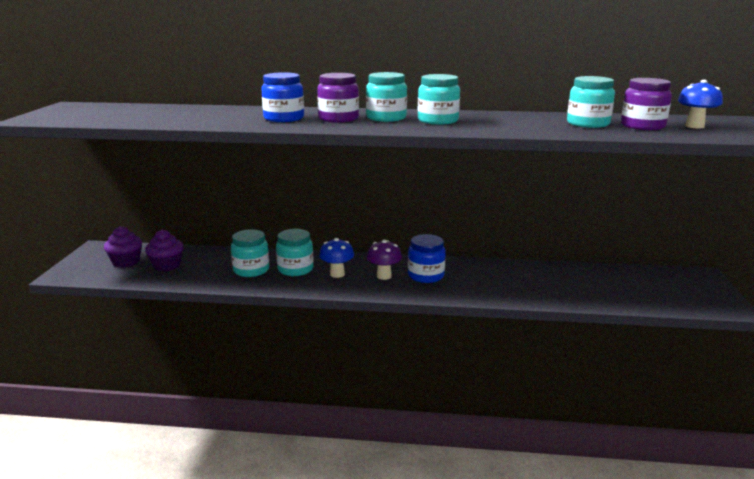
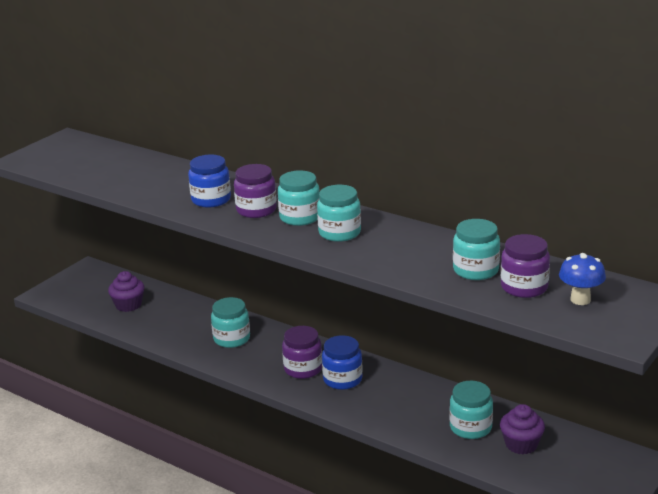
camera: 30 degrees right, 5 degrees up
purple cupcake [104,226,142,268] -> purple cupcake moved to [500,404,545,454]
turquoise jar [231,229,269,277] -> turquoise jar moved to [450,381,493,439]
blue mushroom [319,238,354,278] -> none
purple mushroom [367,240,402,280] -> purple jar [282,326,322,379]

